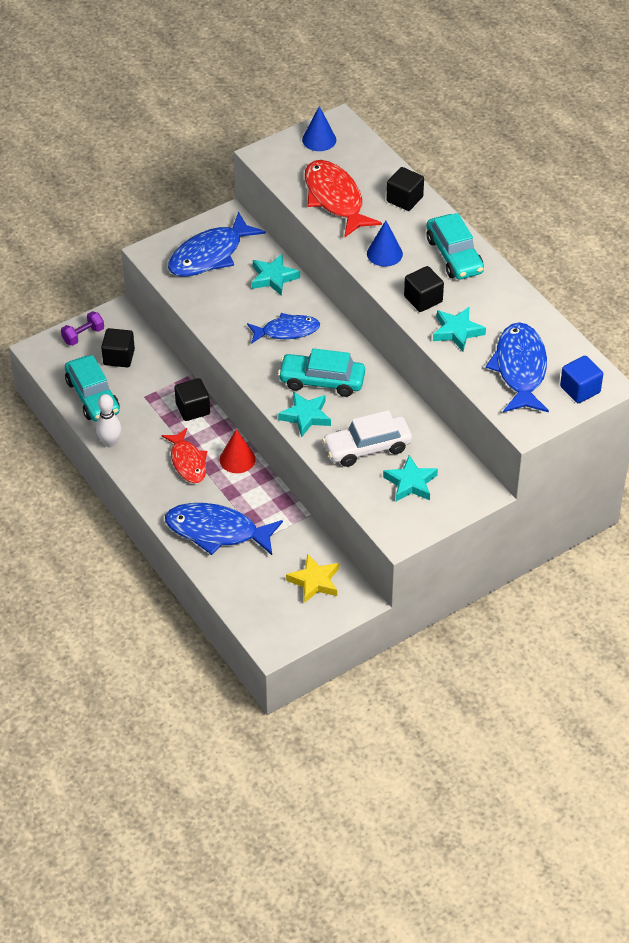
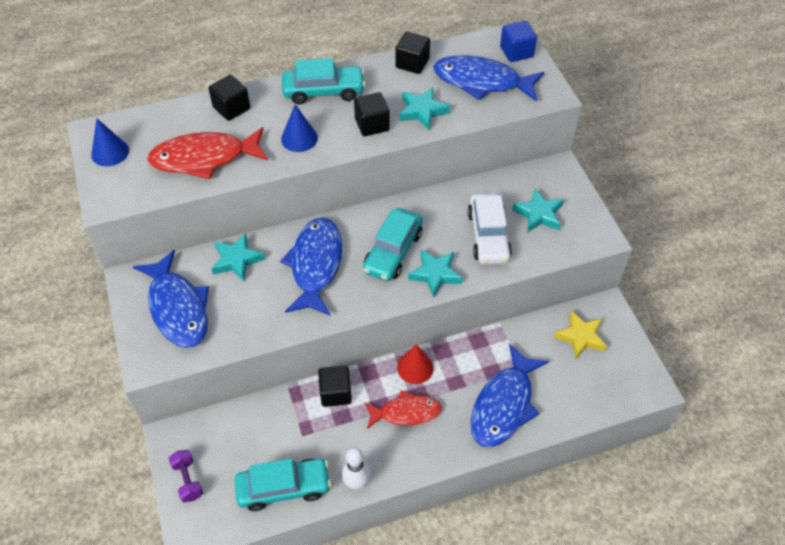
camera: 75 degrees left, 5 degrees up
black cube [101,328,135,367] -> black cube moved to [396,32,430,74]
blue fish [247,313,320,344] -> blue fish [280,217,342,316], size x1.55

